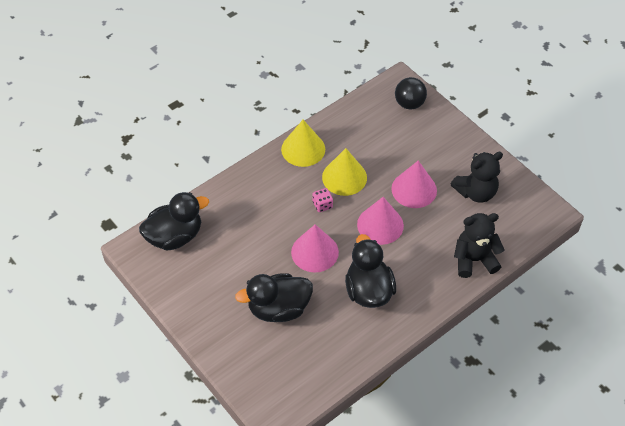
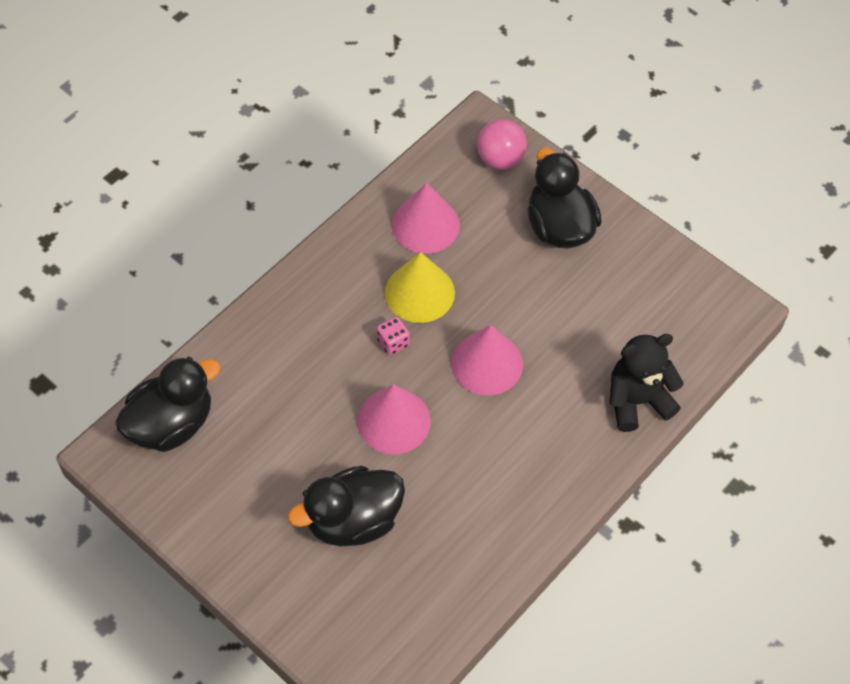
camera: 10 degrees left, 5 degrees up
yellow cone [281,120,325,167] -> none
black duck [345,234,396,308] -> black duck moved to [528,148,602,248]
pink cone [391,161,437,208] -> pink cone moved to [392,183,460,254]
black ball [395,77,427,109] -> pink ball [477,119,527,170]
black teddy bear [451,152,503,202] -> none

